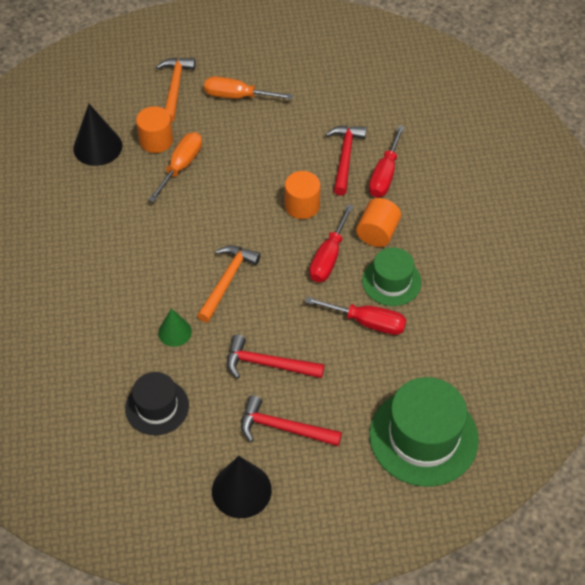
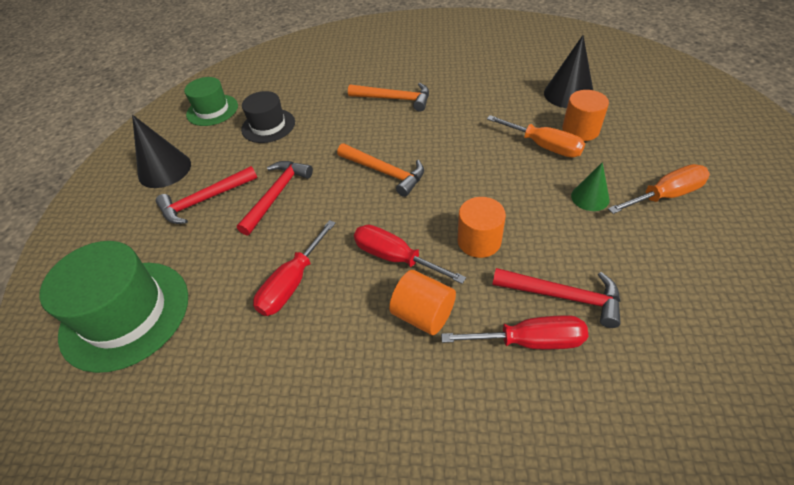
camera: 105 degrees right, 5 degrees down
orange hammer [156,58,195,122] -> orange hammer moved to [348,83,429,112]
green cone [158,308,192,347] -> green cone moved to [571,162,610,211]
orange screwdriver [204,76,293,99] -> orange screwdriver turned 45 degrees clockwise [608,164,710,214]
red hammer [241,395,342,446] -> red hammer turned 150 degrees counterclockwise [156,166,257,224]
green hat [362,247,422,306] -> green hat moved to [184,77,238,126]
red screwdriver [369,125,405,197] -> red screwdriver turned 150 degrees clockwise [441,315,588,349]

